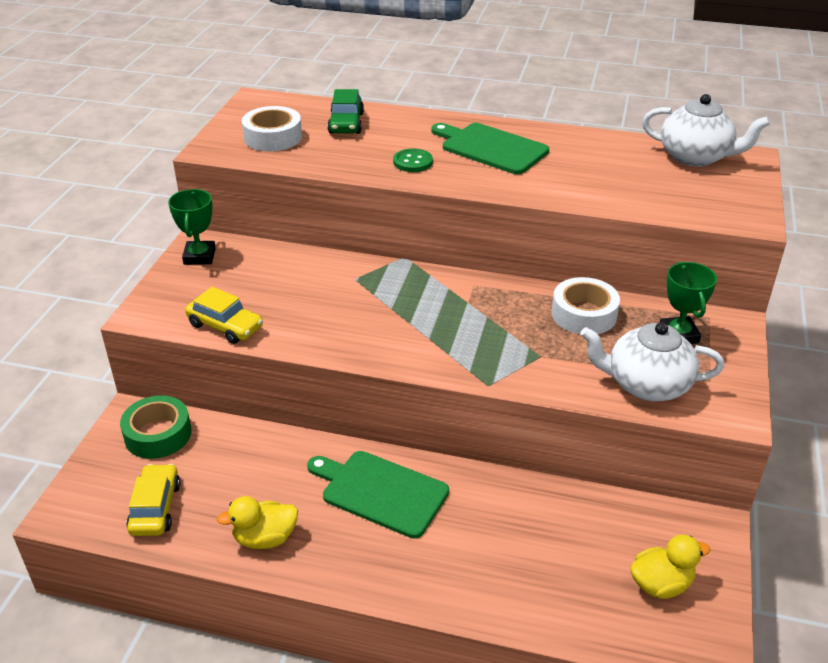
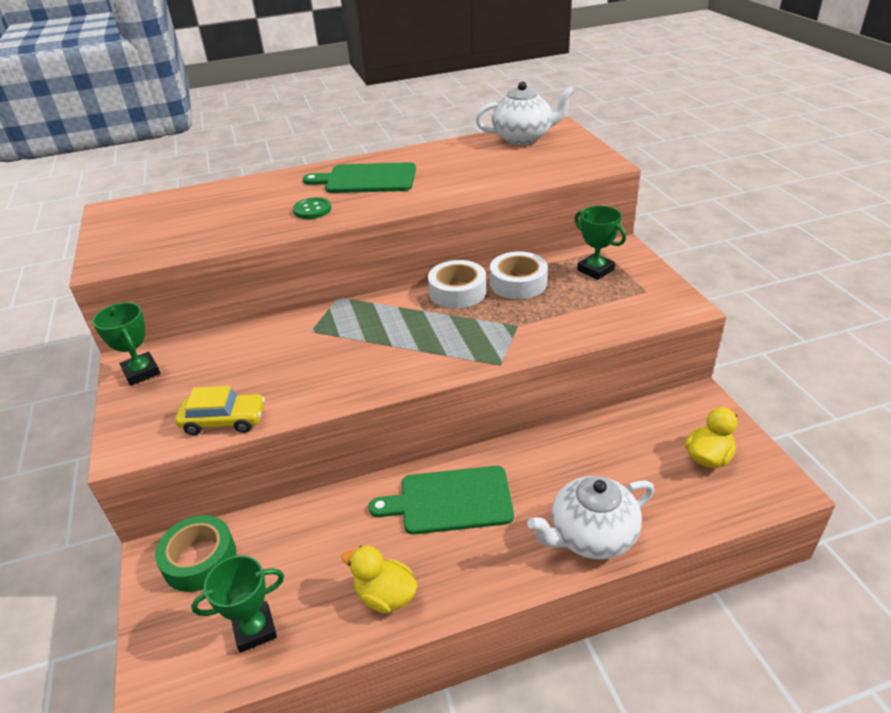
camera: 30 degrees left, 0 degrees up
yellow car [126,464,181,536] -> green trophy [191,555,284,653]
yellow duck [217,496,298,549] -> yellow duck turned 75 degrees clockwise [341,546,417,614]
white tape [242,106,302,151] -> white tape moved to [428,260,486,309]
green car [327,89,364,134] -> none
white teapot [580,322,724,401] -> white teapot moved to [527,476,654,559]

